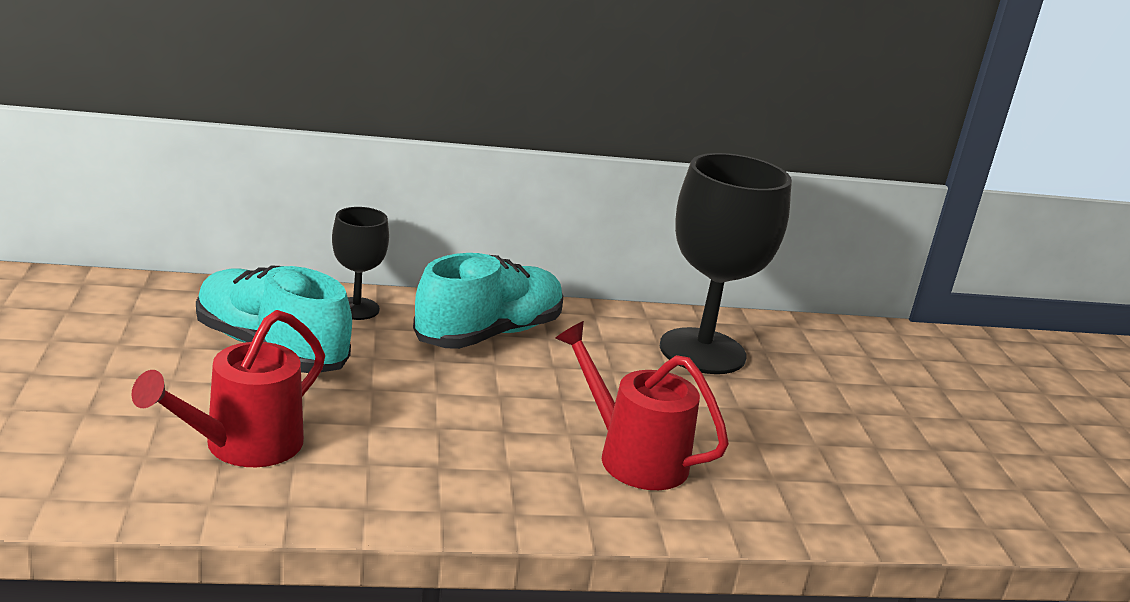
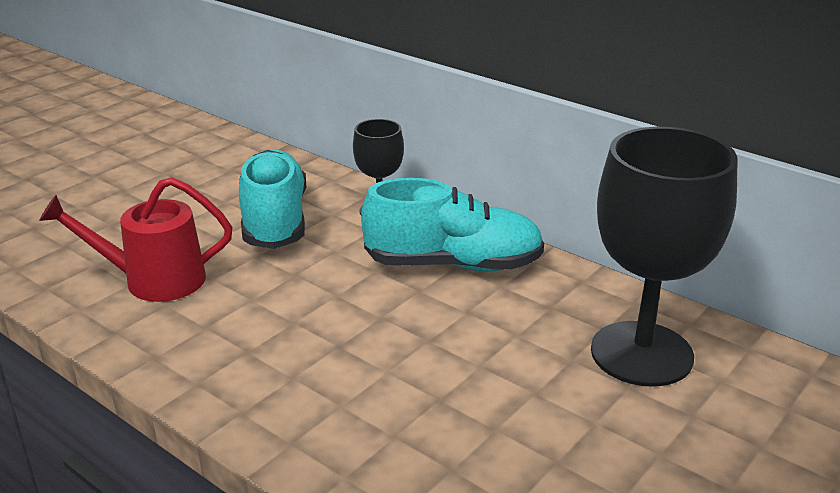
camera: 50 degrees right, 5 degrees up
red watering can [555,321,729,490] -> none

